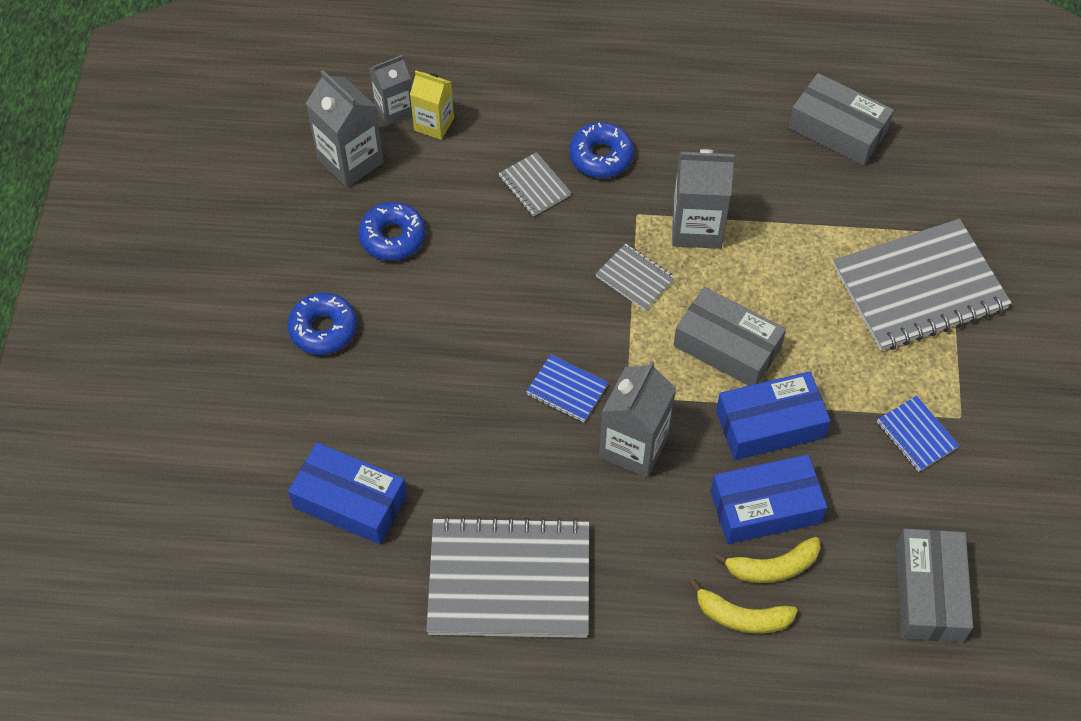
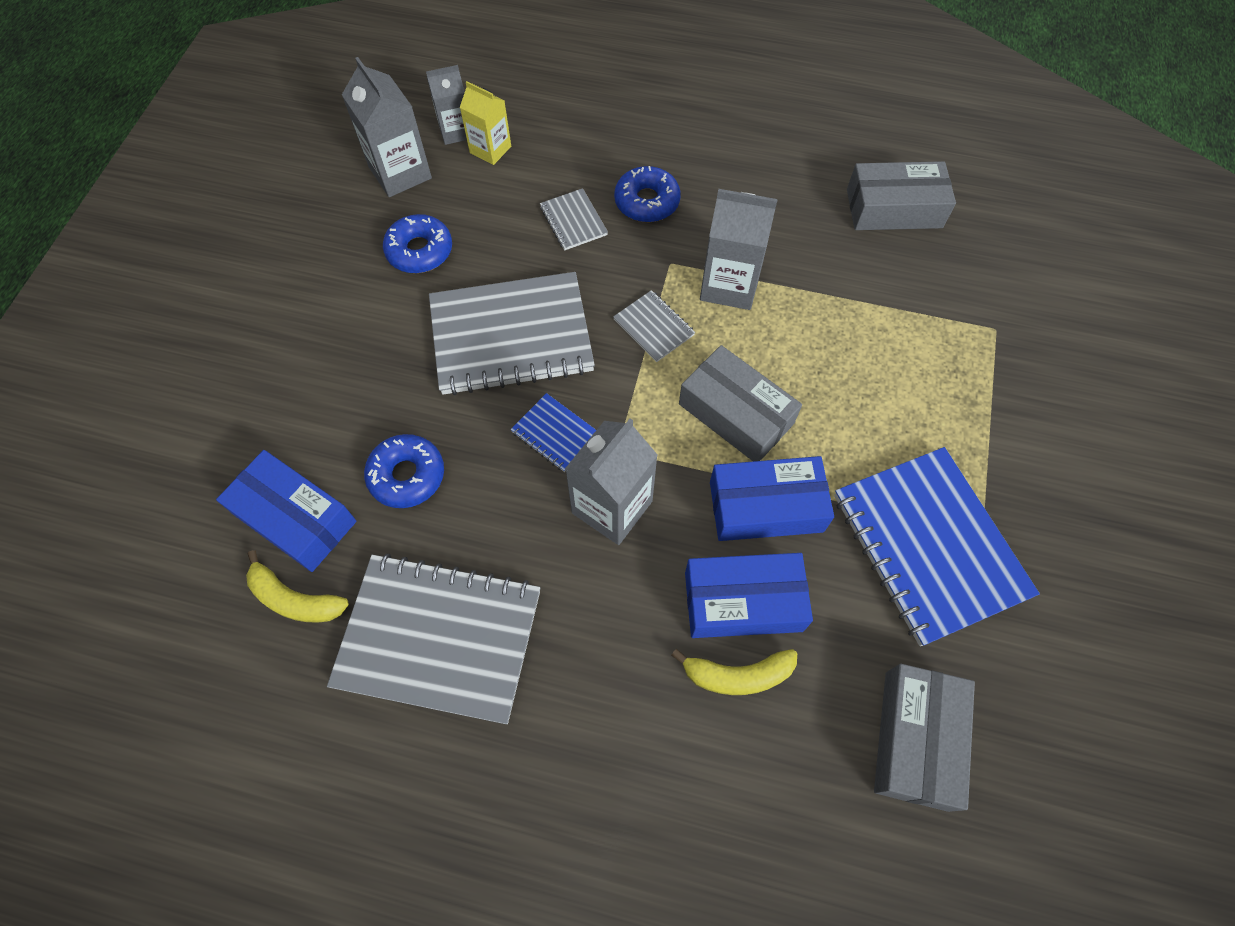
camera: 10 degrees right, 5 degrees up
blue donut [287,292,357,355] -> blue donut moved to [364,434,444,508]
yellow banana [689,579,798,633] -> yellow banana moved to [246,550,349,623]
grey box [788,73,894,165] -> grey box turned 45 degrees counterclockwise [847,161,956,230]
grey notebook [833,219,1012,351] -> grey notebook moved to [429,272,595,395]
blue notebook [877,396,959,472] -> blue notebook [834,447,1040,646], size x2.24

